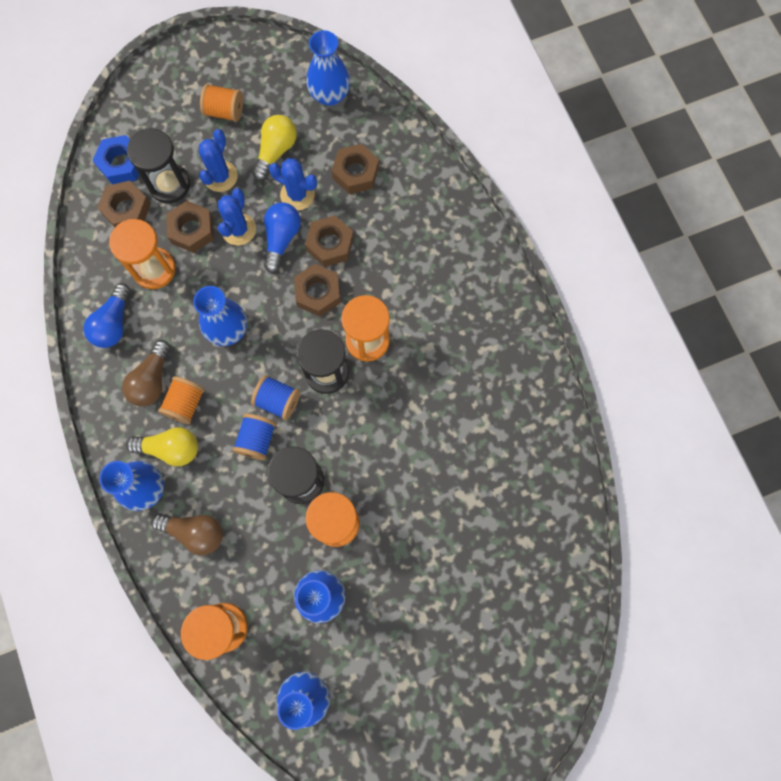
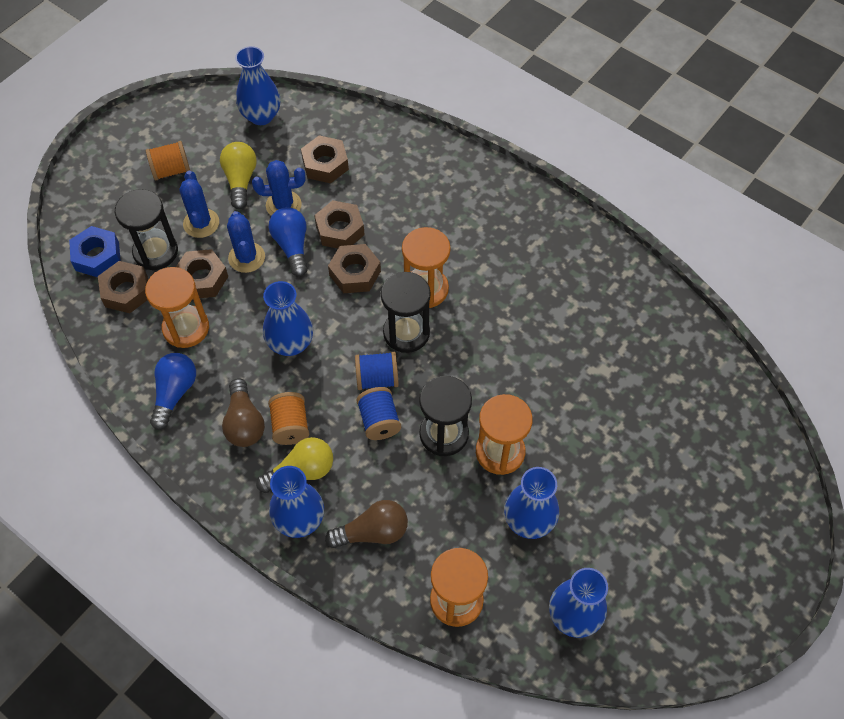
camera: 30 degrees left, 15 degrees down
blue light bulb [83,283,131,348] -> blue light bulb turned 150 degrees counterclockwise [150,353,196,430]

